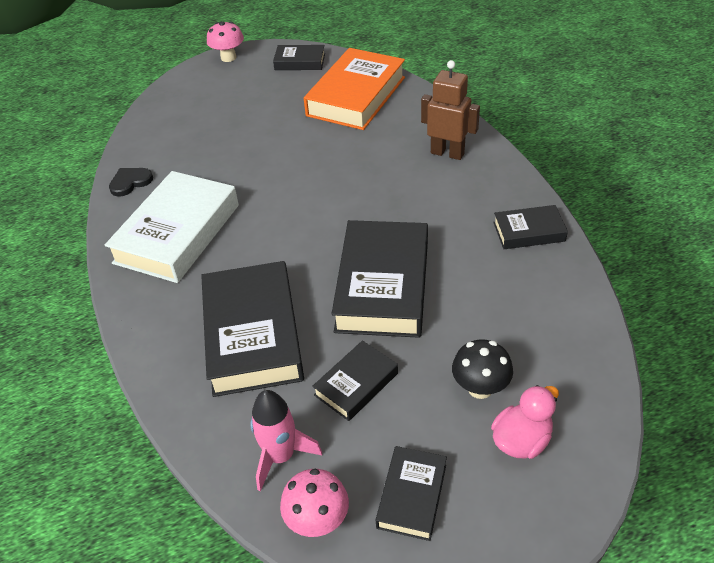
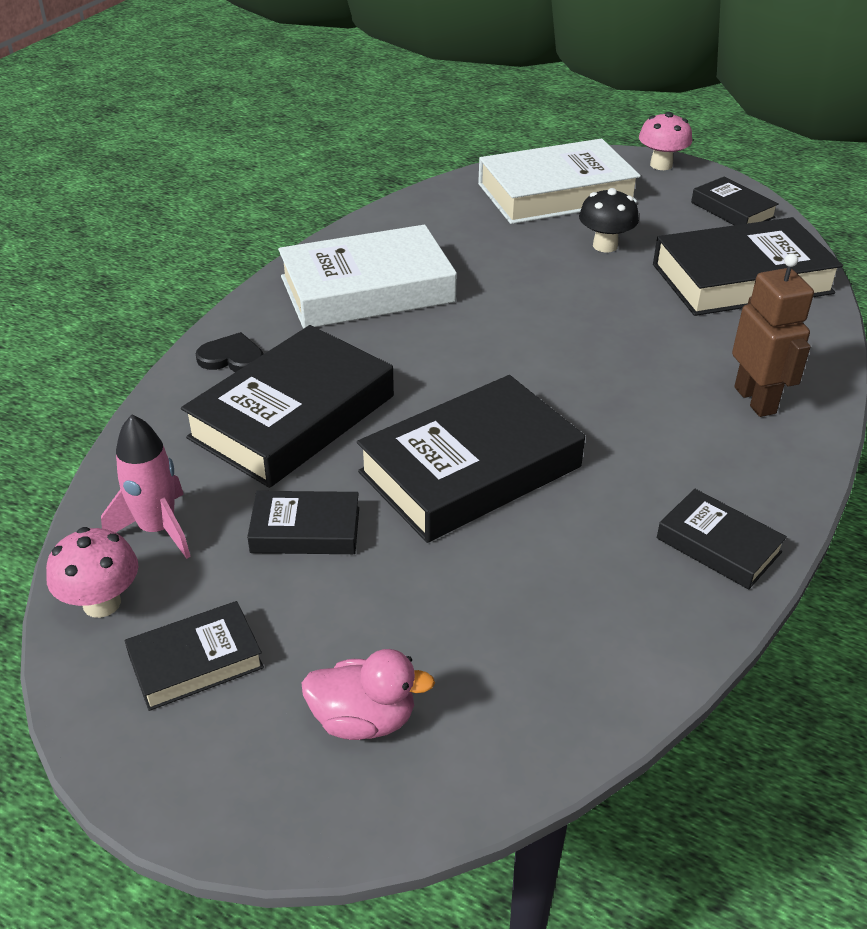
camera: 45 degrees right, 5 degrees down
black heart [109,168,153,197] -> black heart moved to [196,332,264,372]
orange book [304,48,405,130] -> black book [653,217,843,316]
black mushroom [452,339,513,399] -> black mushroom moved to [579,188,639,253]
none -> white book [478,139,641,224]

